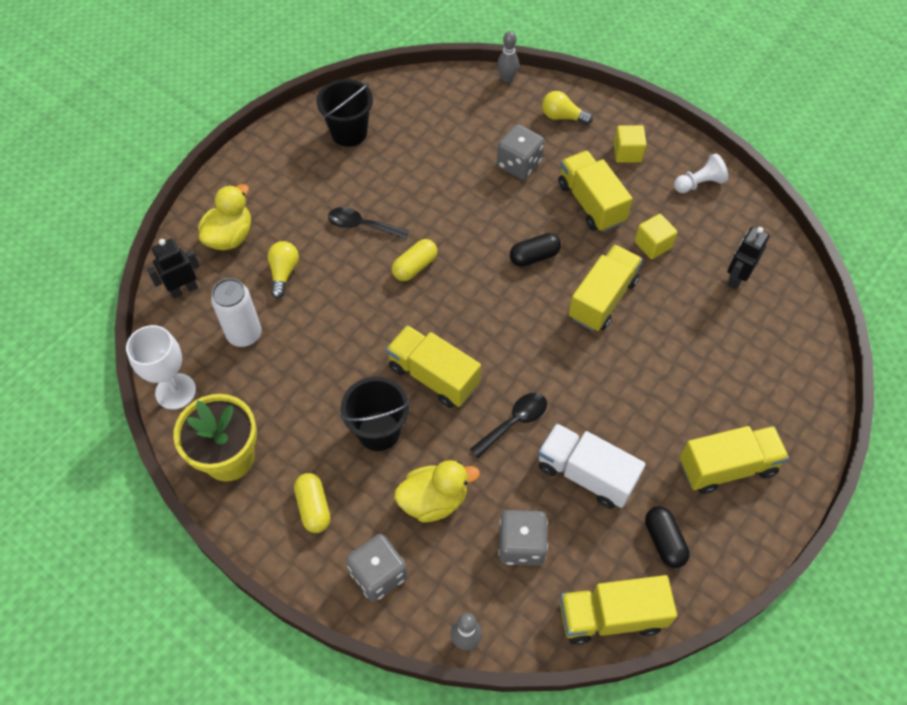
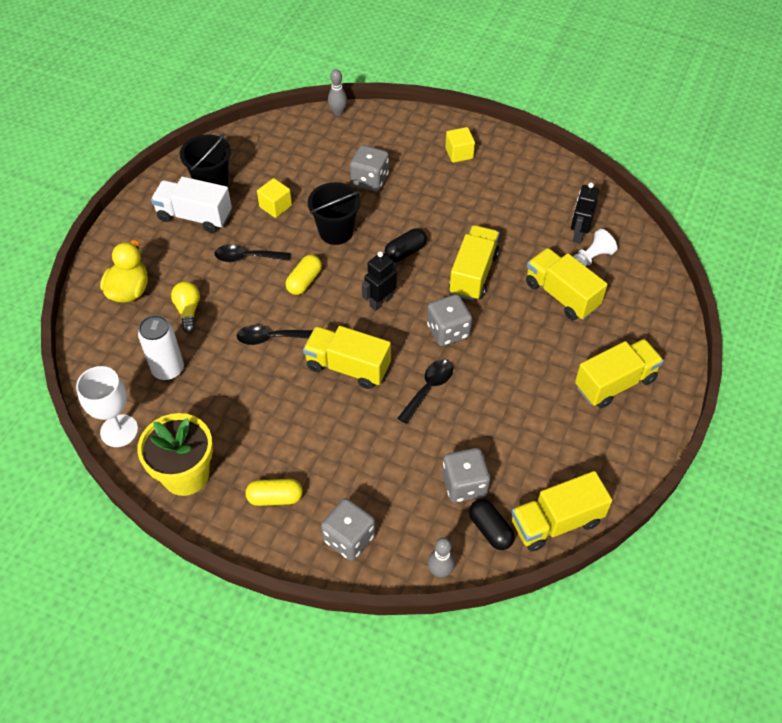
camera: 15 degrees left, 5 degrees down
black robot [147,239,200,299] -> black robot moved to [362,251,397,311]
yellow capsule [294,473,331,533] -> yellow capsule turned 60 degrees counterclockwise [246,479,303,506]
black bucket [340,377,410,451] -> black bucket moved to [308,182,361,245]
yellow duck [394,460,480,522] -> none
white truck [538,423,645,509] -> white truck moved to [151,177,232,233]
yellow light bulb [542,91,593,125] -> none
yellow truck [558,151,633,232] -> yellow truck moved to [526,248,608,320]
yellow cube [634,214,678,259] -> yellow cube moved to [257,178,292,218]
black capsule [645,506,690,568] -> black capsule moved to [469,499,515,550]
white pawn [674,154,728,193] -> white pawn moved to [573,229,618,266]
none -> black spoon [237,325,313,345]
none -> grey dice [427,294,472,346]

